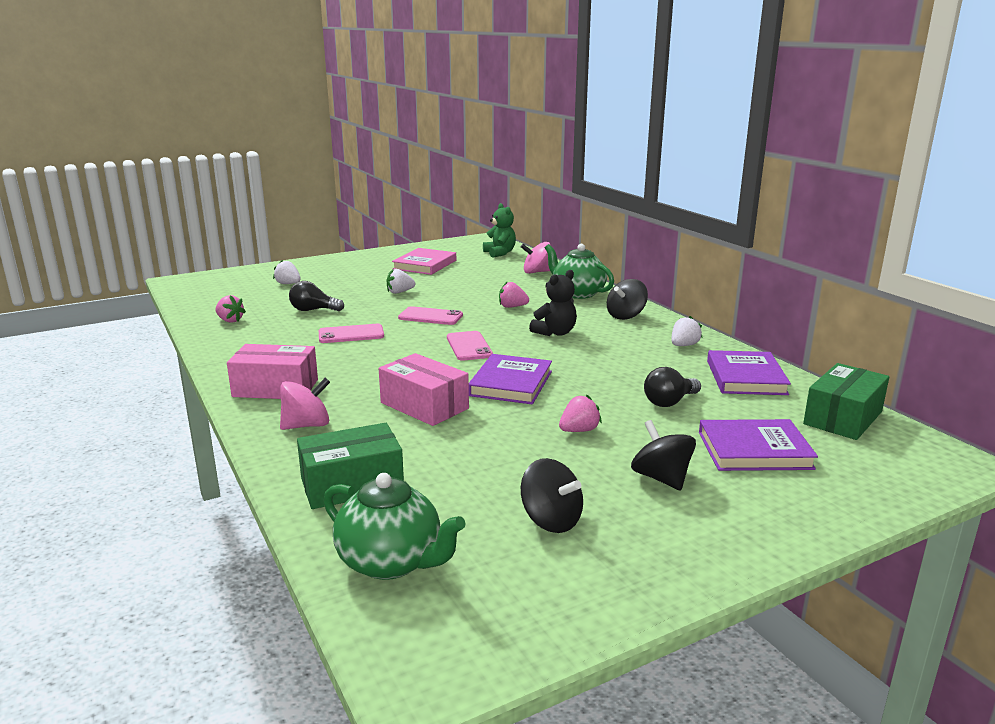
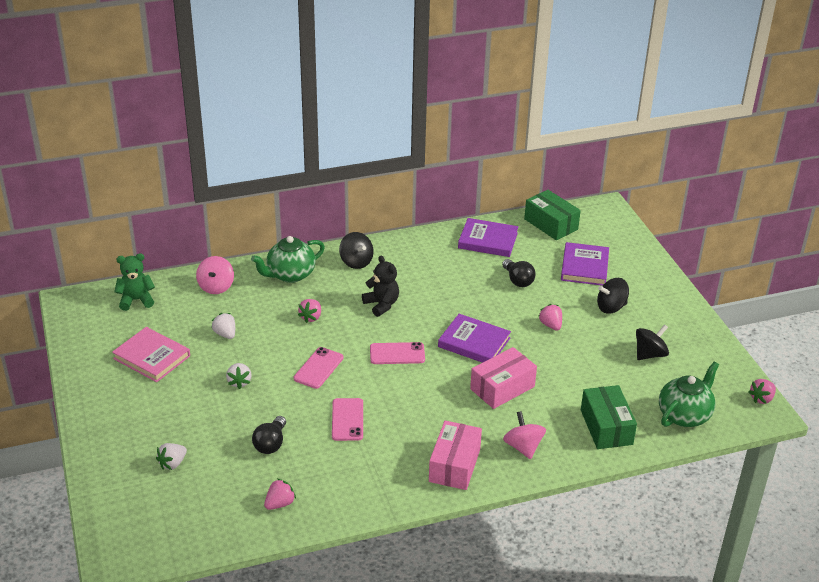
camera: 80 degrees left, 15 degrees up
white strawberry [671,316,702,346] -> white strawberry moved to [211,313,235,339]
none -> pink strawberry [748,379,776,404]

